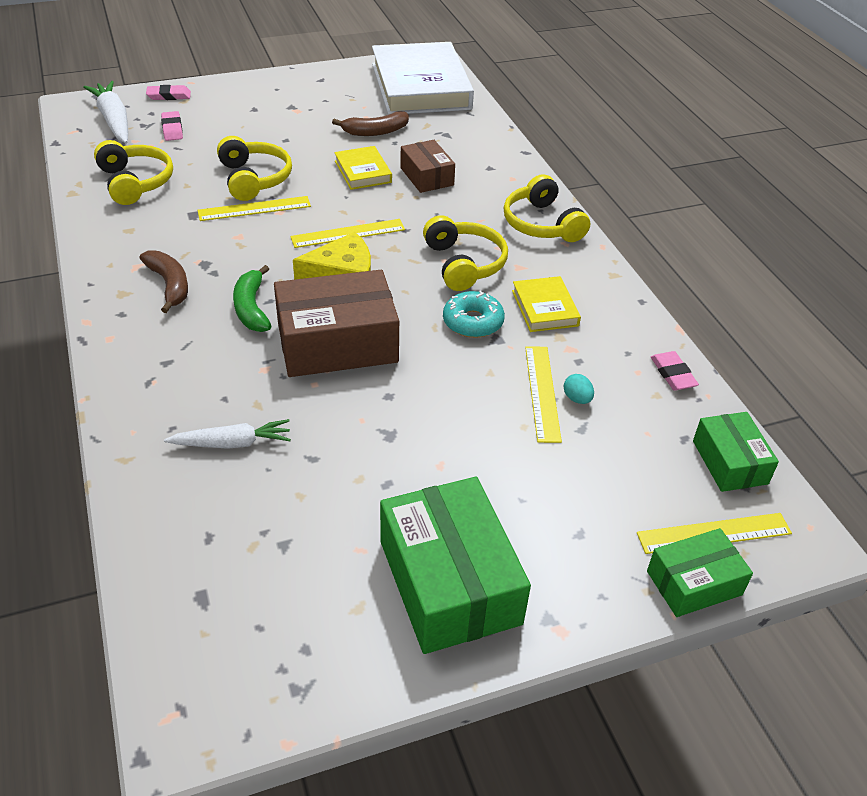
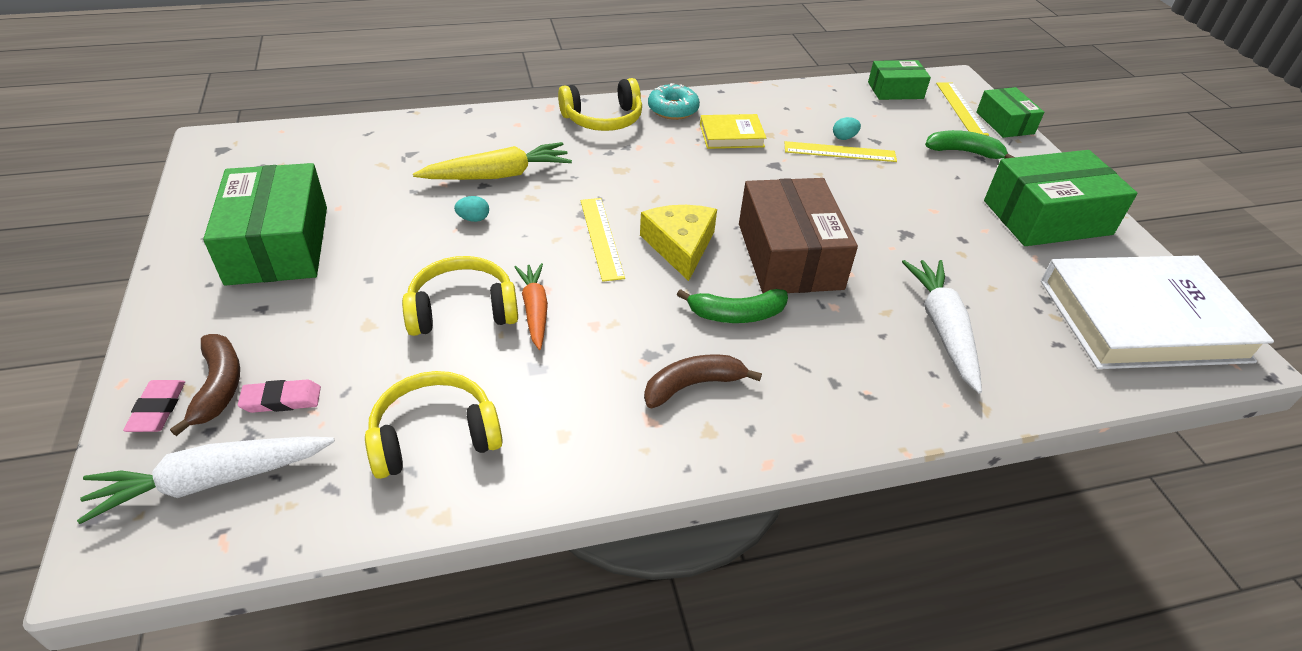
camera: 85 degrees left, 0 degrees up
white carrot [164,419,291,449] -> white carrot [902,260,982,393], size x1.51
yellow ruler [198,196,311,221] -> orange carrot [515,263,548,350]
brown banana [332,111,409,136] -> brown banana moved to [170,334,240,436]
yellow book [334,146,392,190] -> turquoise egg [454,196,489,222]
white book [372,42,474,115] -> white book moved to [1041,256,1274,369]
brown box [400,140,455,193] -> yellow carrot [413,142,572,180]
yellow headphones [423,215,508,291] -> none
turquoise donut [443,290,505,338] -> turquoise donut moved to [648,83,700,120]
pink eraser [651,351,699,391] -> none
none -> green box [203,163,327,286]
none -> green banana [925,130,1014,159]

